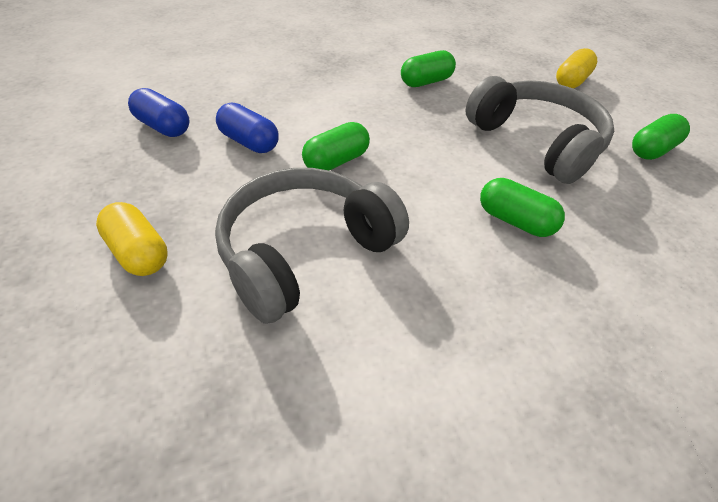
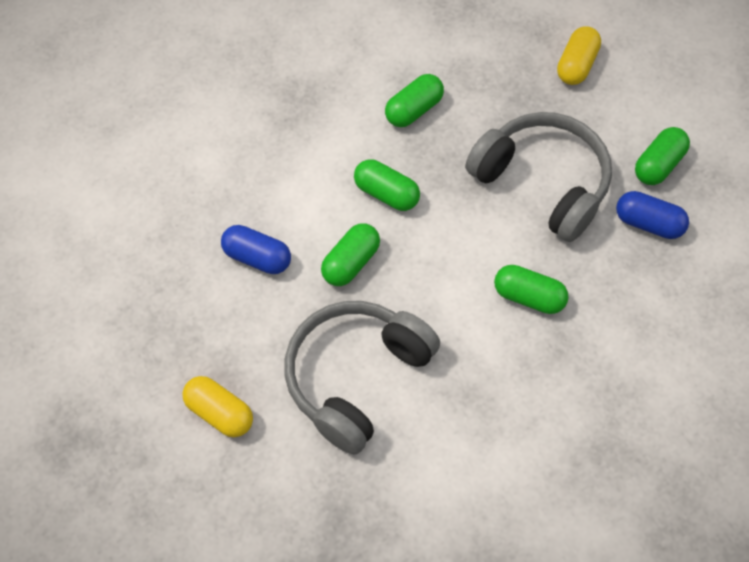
camera: 10 degrees left, 15 degrees up
blue capsule [128,88,190,137] -> blue capsule moved to [616,191,689,239]
none -> green capsule [354,159,420,211]

